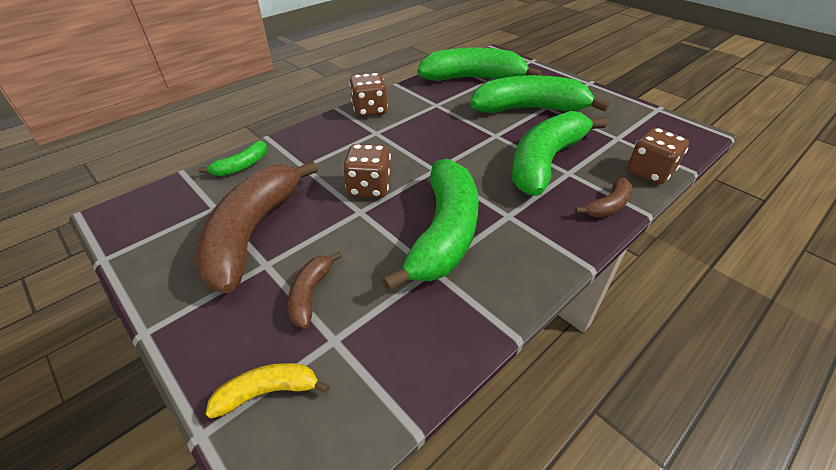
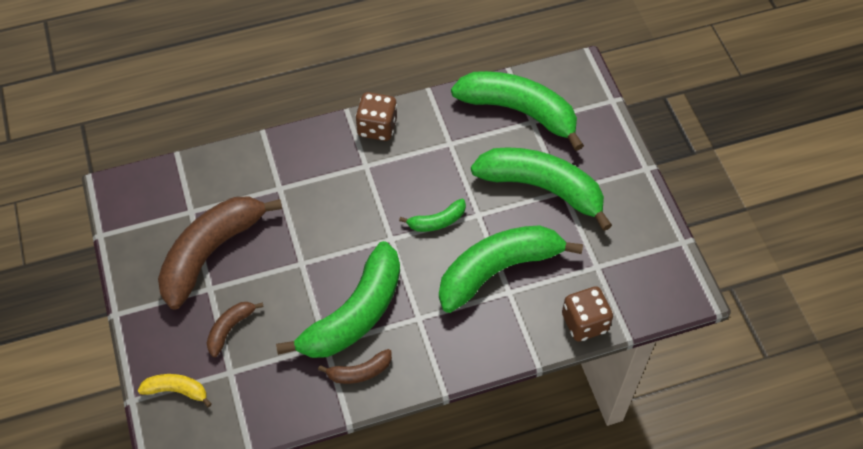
camera: 25 degrees right, 15 degrees up
green banana [198,141,267,176] -> green banana moved to [399,199,466,232]
brown dice [343,144,391,198] -> none
brown banana [575,178,632,218] -> brown banana moved to [318,349,392,384]

